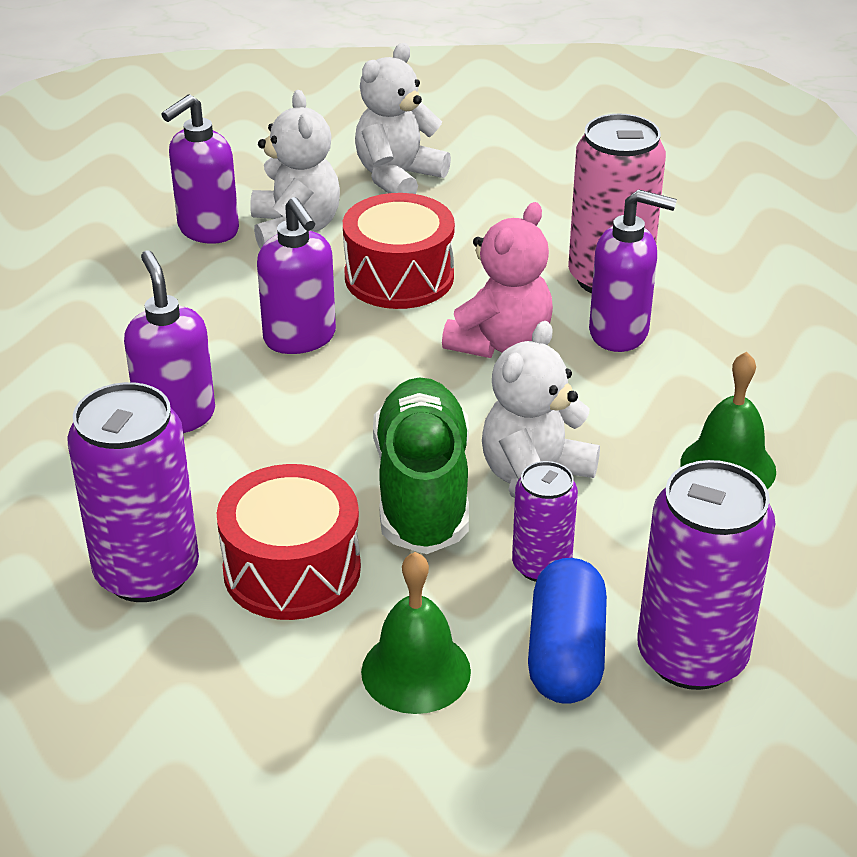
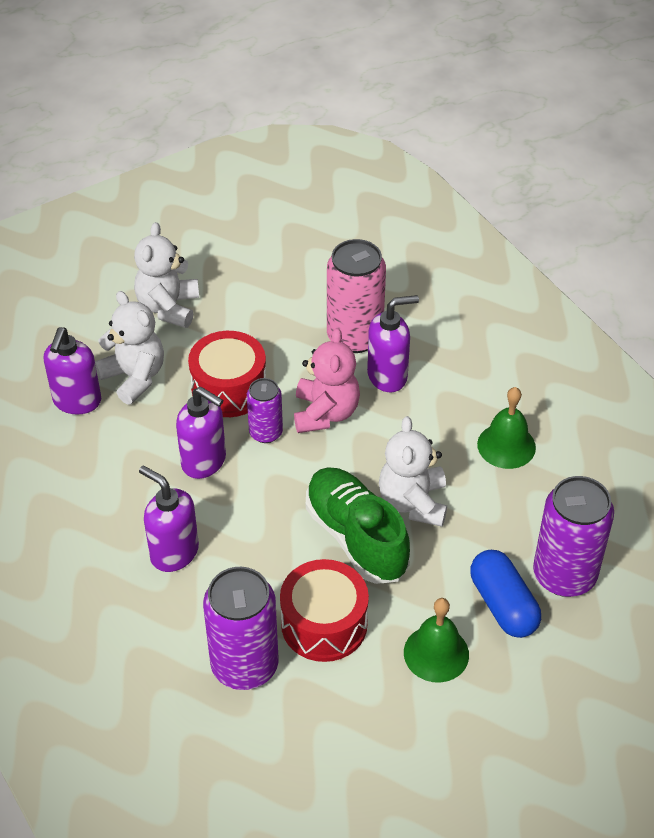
camera: 30 degrees left, 10 degrees up
purple can [512,461,578,582] -> purple can moved to [247,378,283,443]

